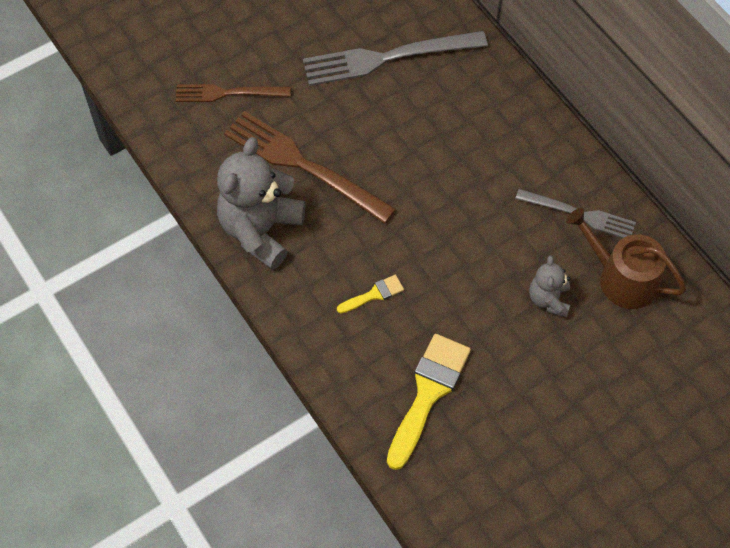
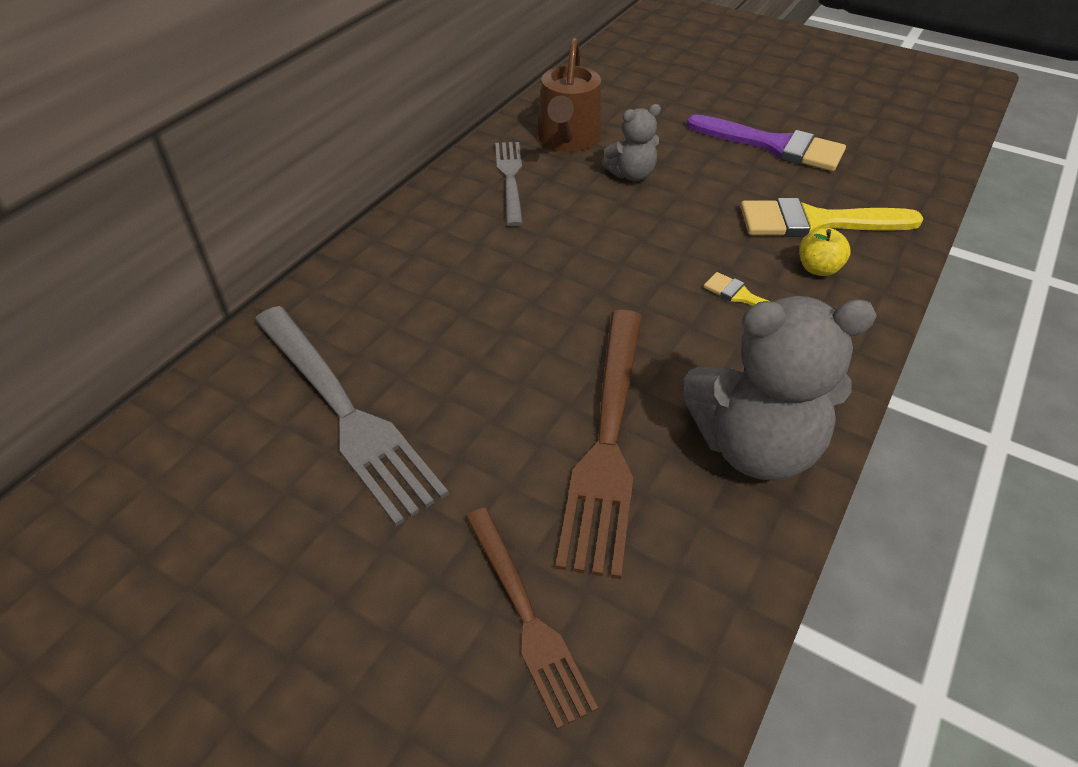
camera: 115 degrees left, 15 degrees down
none -> purple brush [687,114,846,171]
none -> yellow apple [799,228,851,276]

